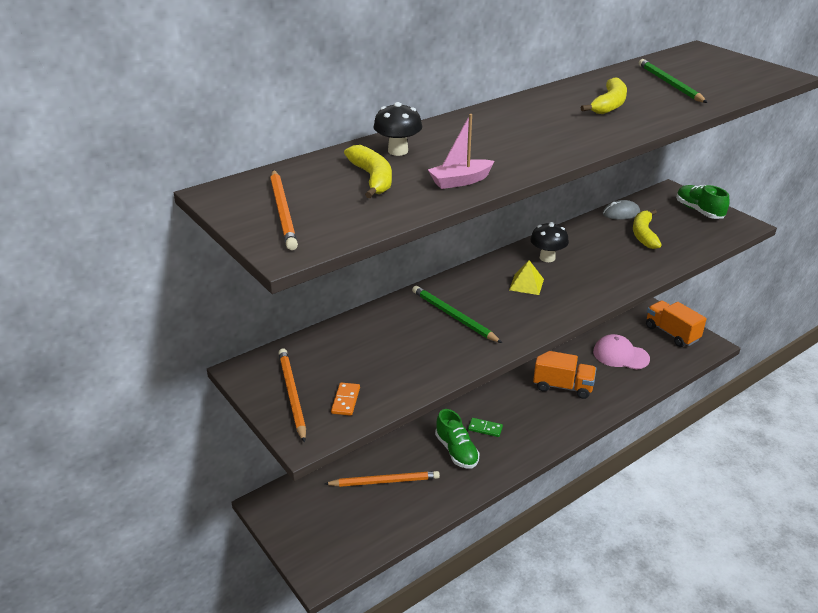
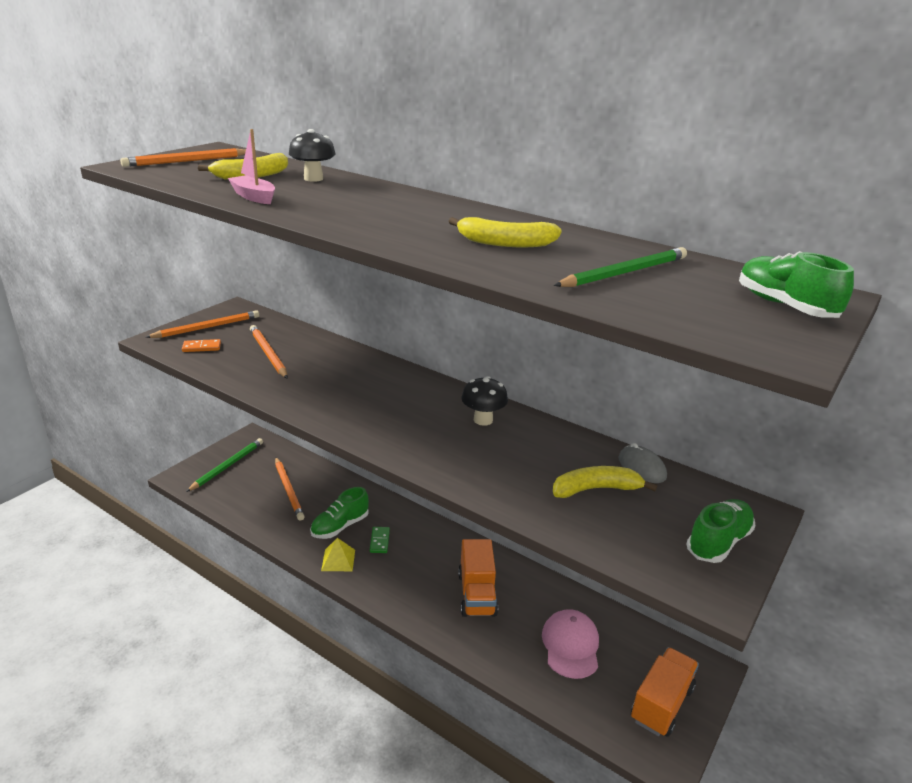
camera: 70 degrees right, 5 degrees down
green pencil [412,286,502,343] -> green pencil moved to [186,438,263,492]
yellow pyramid [509,260,544,295] -> yellow pyramid moved to [321,538,355,571]
none -> orange pencil [250,325,288,379]
none -> green shoe [739,251,854,318]

